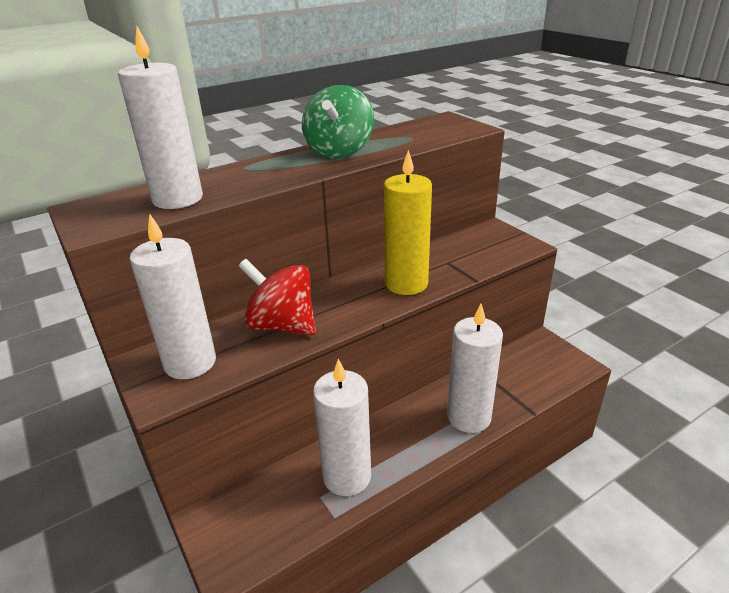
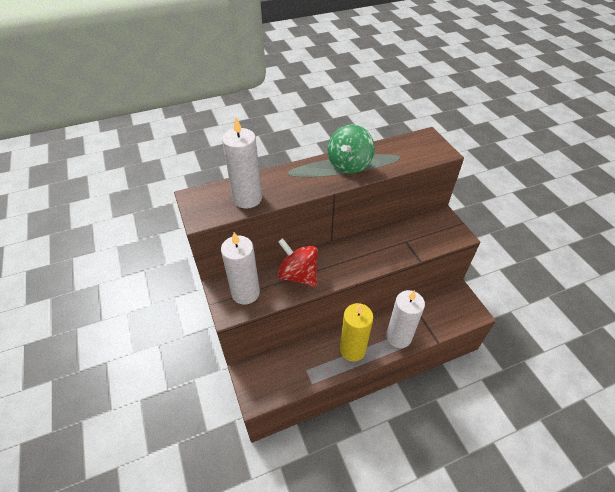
camera: 10 degrees right, 15 degrees up
white candle [313,359,371,496] -> none
yellow candle [384,150,432,295] -> yellow candle moved to [340,303,373,361]

